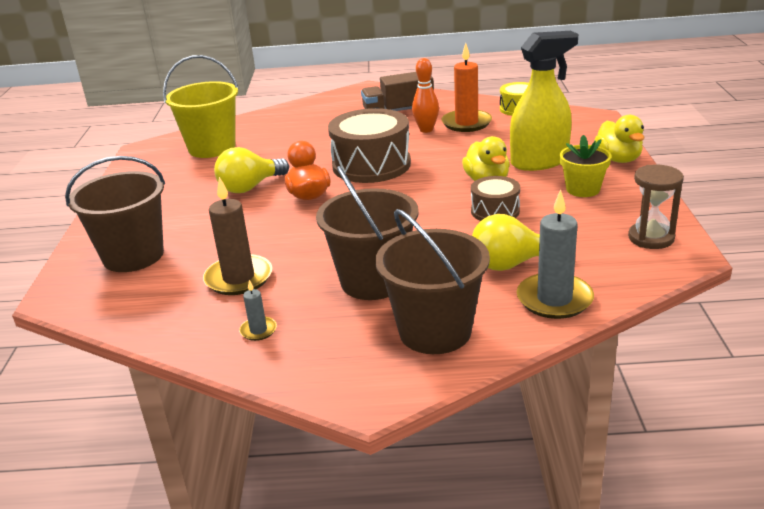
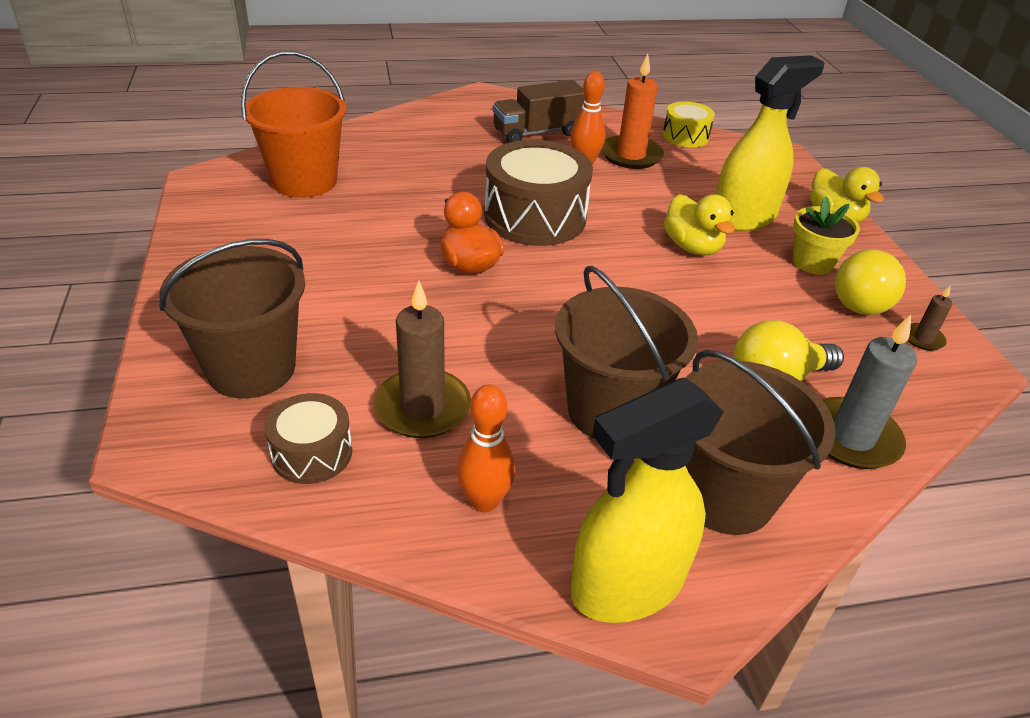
camera: 15 degrees left, 10 degrees up
yellow bucket [163,55,239,158] -> orange bucket [241,51,347,198]
yellow light bulb [214,147,289,193] -> yellow light bulb moved to [835,249,906,315]
grey candle [239,280,277,341] -> orange bowling pin [456,384,515,513]
brown drum [471,176,520,221] -> brown drum moved to [264,393,352,484]
brown hourglass [628,165,684,249] -> brown candle [908,285,953,351]
none -> yellow spray bottle [570,378,724,623]

